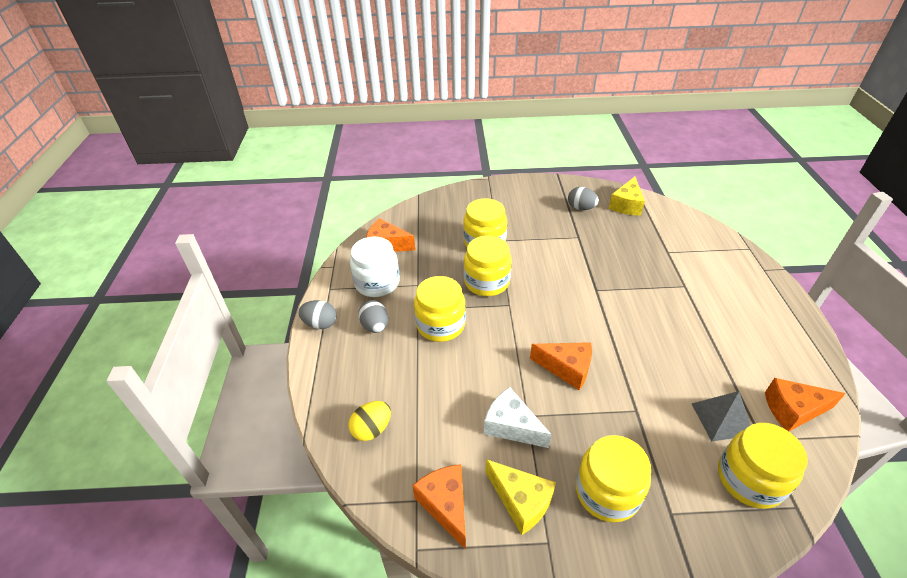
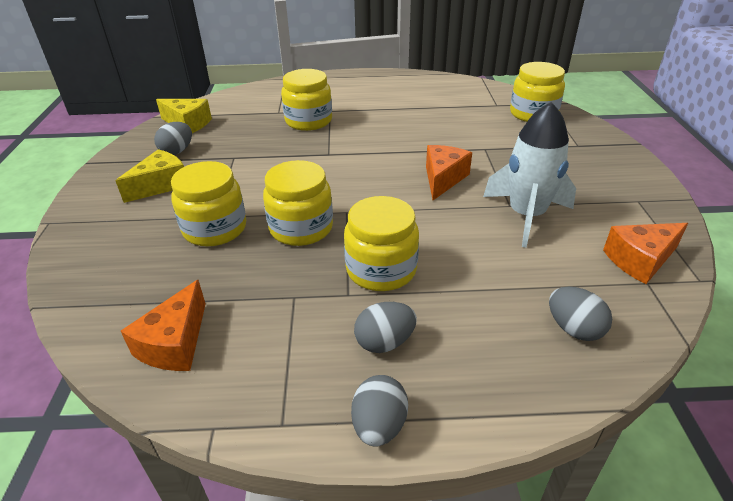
camera: 90 degrees left, 5 degrees down
yellow egg [348,401,391,441] -> grey egg [549,286,612,341]
white jar [350,237,400,297] -> none
white cheese [484,387,552,448] -> white rocket [483,102,576,248]
yellow cheese [485,459,556,535] -> yellow cheese moved to [116,149,184,203]
yellow jar [576,435,651,522] -> yellow jar moved to [281,69,332,131]
grey pyramid [692,391,750,441] -> none
orange cheese [765,378,846,431] -> none

